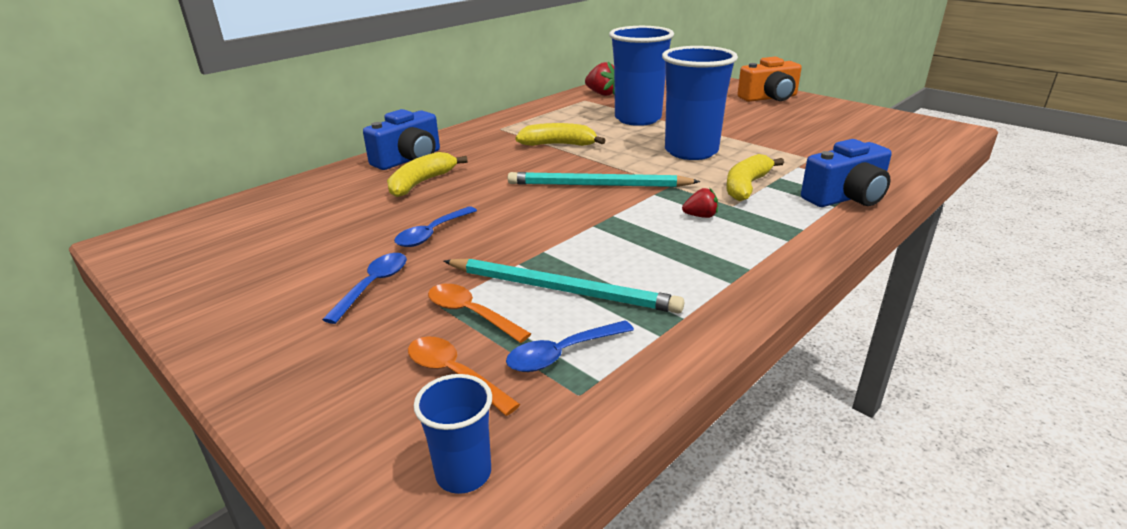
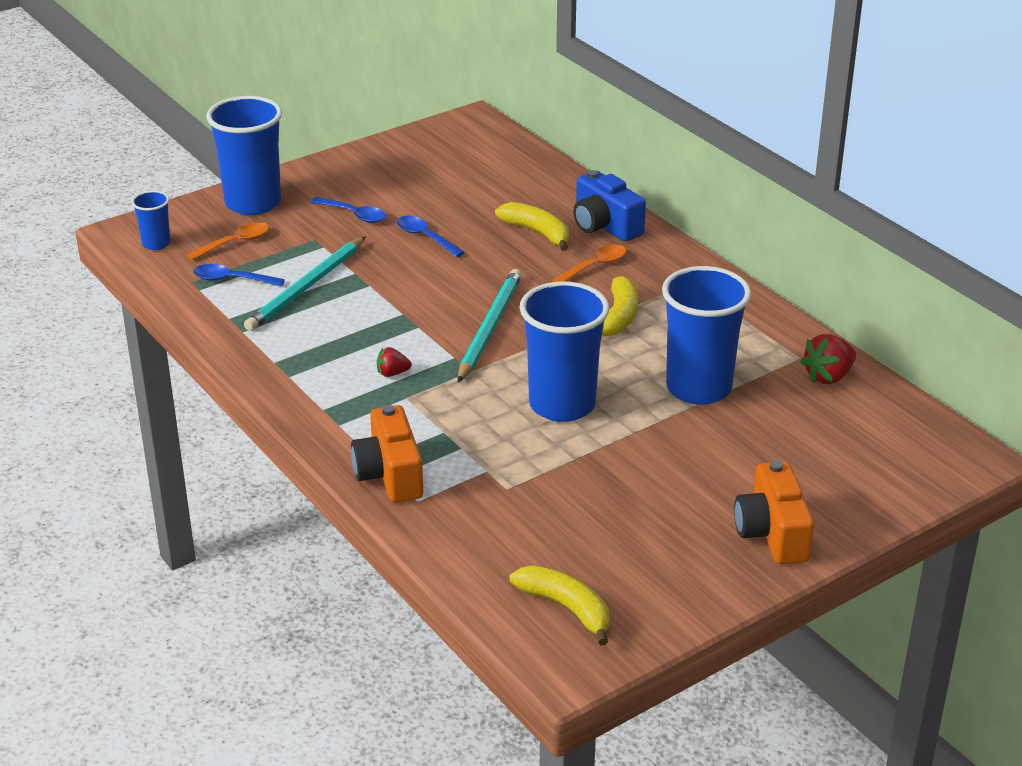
camera: 100 degrees right, 5 degrees up
orange spoon [428,284,531,343] -> orange spoon moved to [552,245,626,282]
blue spoon [506,320,634,372] -> blue spoon turned 60 degrees counterclockwise [193,264,285,287]
red strawberry [682,188,718,218] -> red strawberry turned 75 degrees clockwise [377,347,412,377]
yellow banana [726,154,784,201] -> yellow banana moved to [510,565,610,645]
blue camera [801,139,892,207] -> orange camera [351,405,423,503]
none -> blue cup [206,96,282,215]

